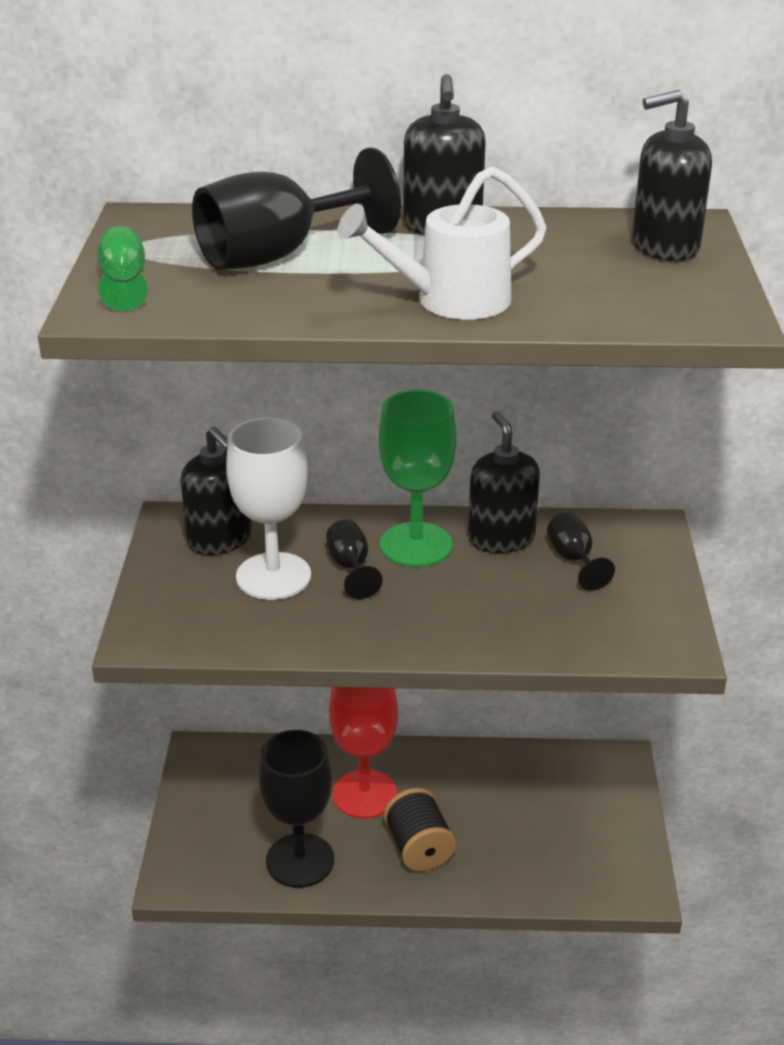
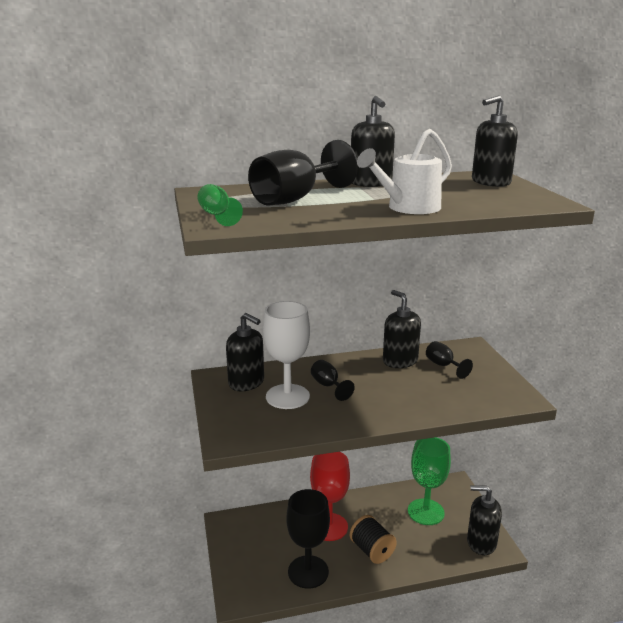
camera: 15 degrees left, 10 degrees down
green goblet [379,390,457,567] -> green goblet moved to [408,437,451,525]
none -> black soap dispenser [467,485,502,555]

